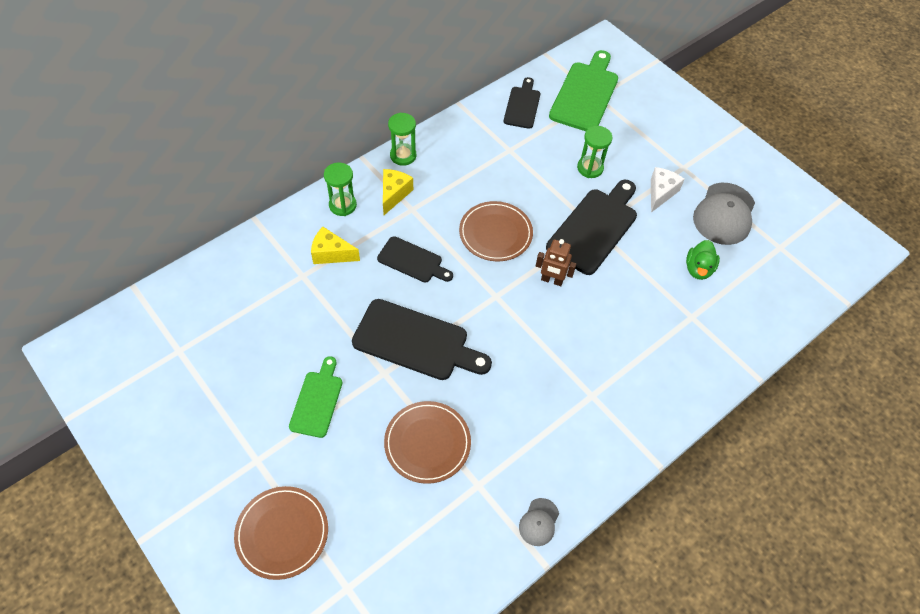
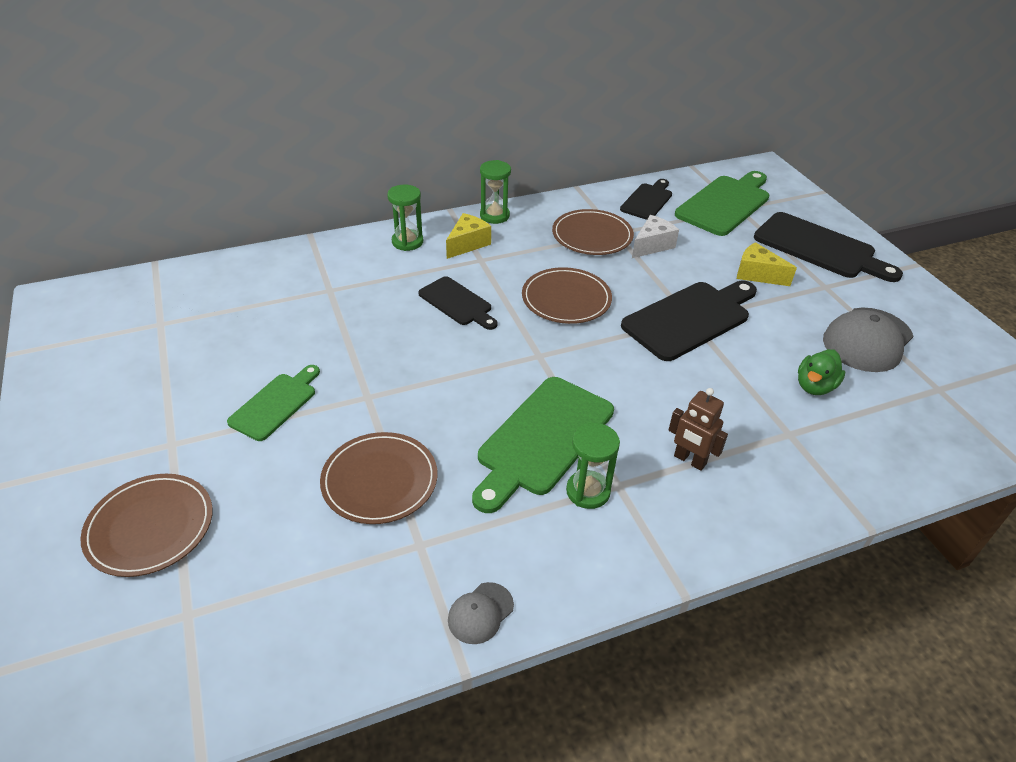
camera: 20 degrees right, 15 degrees down
yellow cheese [311,227,360,264] -> yellow cheese moved to [737,242,797,286]
black cutting board [352,299,492,380] -> black cutting board moved to [754,212,903,282]
brown robot [536,239,576,286] -> brown robot moved to [669,388,728,471]
green hourglass [577,126,612,178] -> green hourglass moved to [566,423,620,509]
white cheese [651,167,685,212] -> white cheese moved to [632,215,679,258]
none -> green cutting board [472,377,614,513]
none -> brown plate [552,209,634,255]

